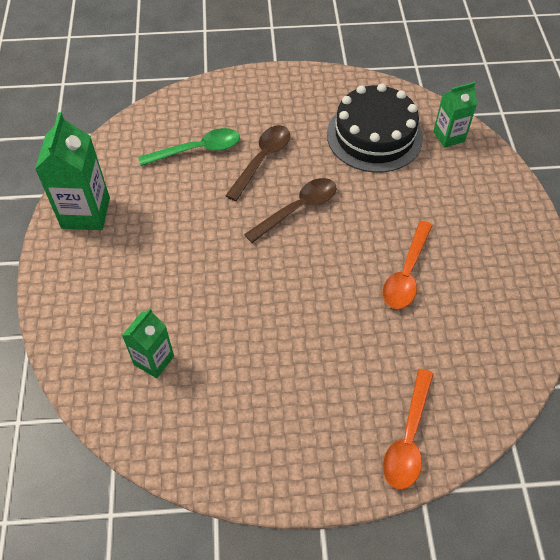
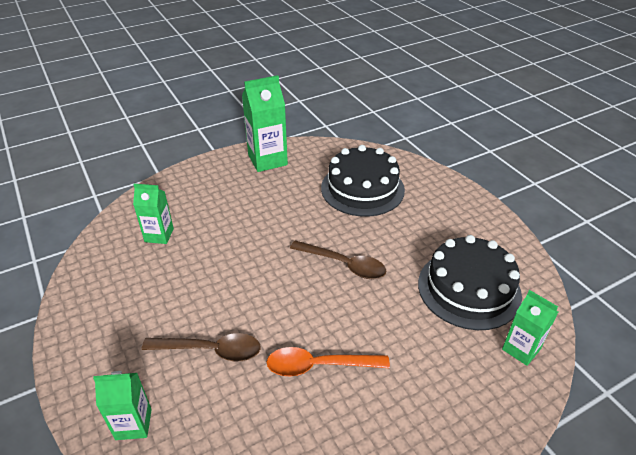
camera: 65 degrees right, 15 degrees down
green spoon [138,128,240,166] -> black cake [321,145,405,217]
brown spoon [225,125,290,201] -> brown spoon moved to [142,333,261,361]
orange spoon [383,369,434,490] -> green carton [93,371,152,440]

